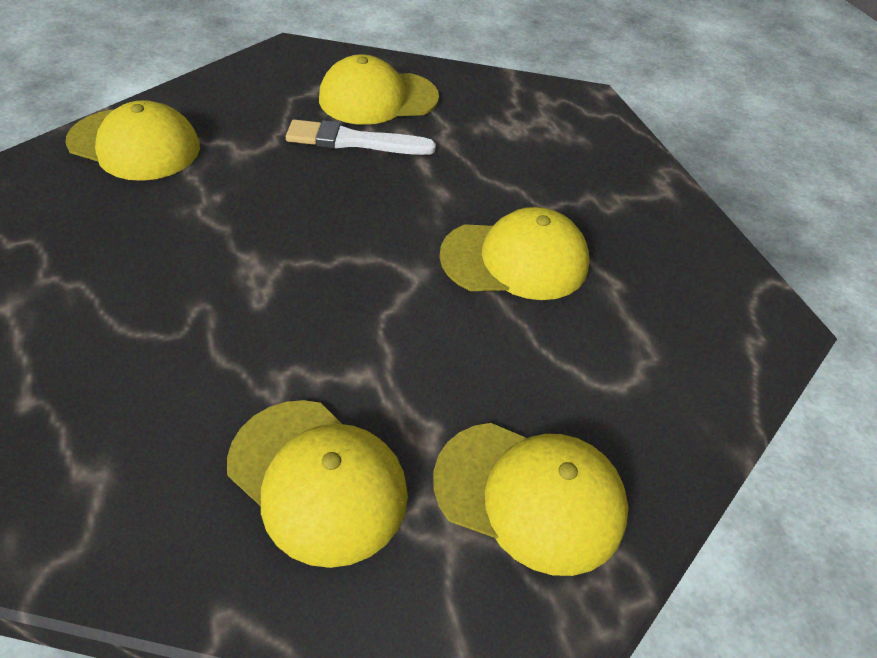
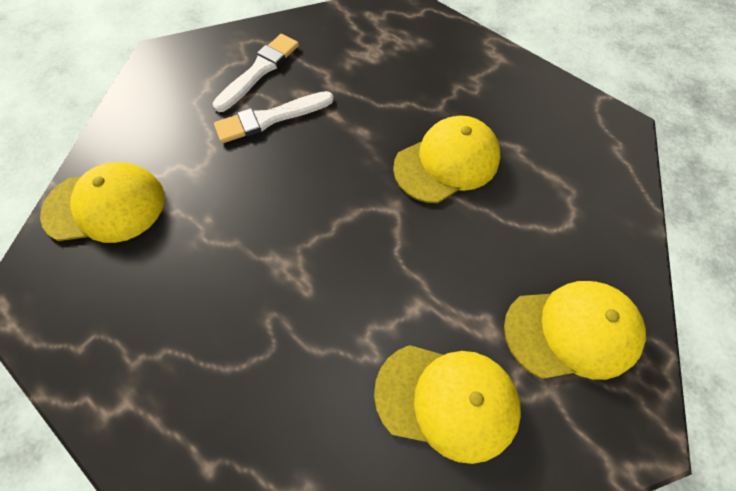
camera: 25 degrees left, 15 degrees up
yellow cap [319,54,439,125] -> white brush [213,34,299,112]

